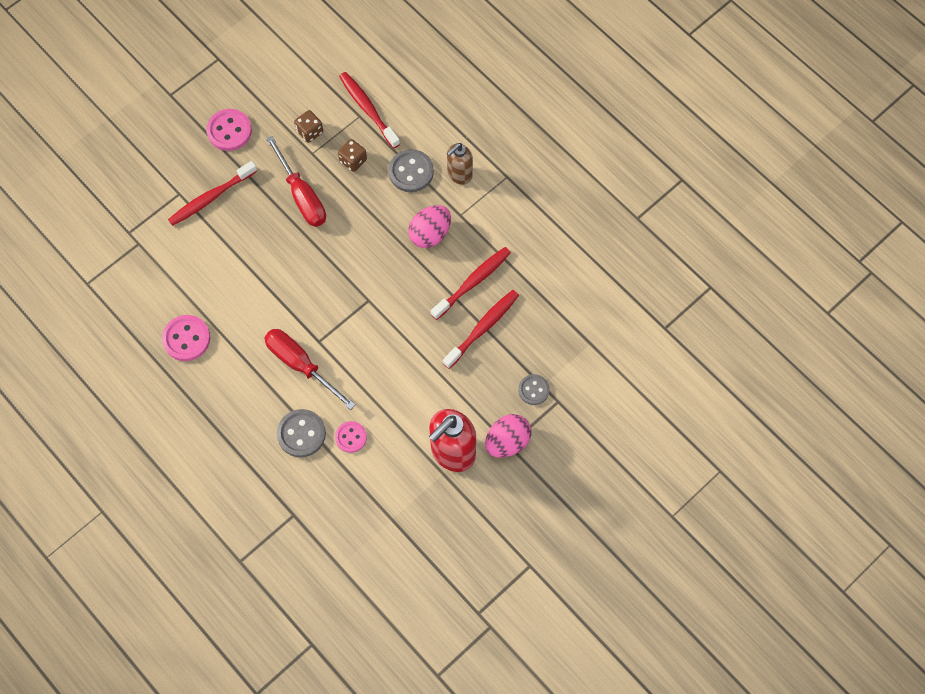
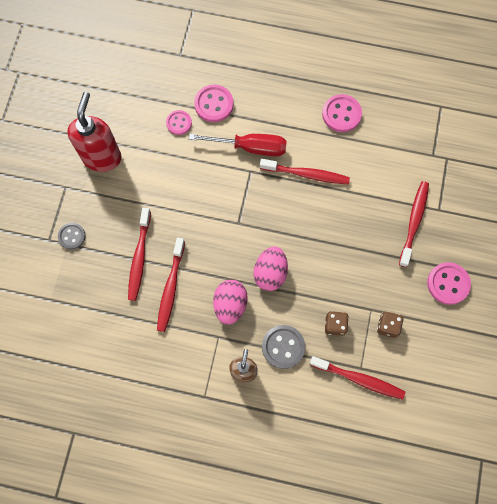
camera: 145 degrees right, 5 degrees up
red screwdriver [266,136,326,227] -> none
grey button [277,409,326,457] -> pink button [194,85,233,122]
pink egg [485,414,532,458] -> pink egg moved to [254,246,288,291]
none -> red toothbrush [260,159,350,185]

